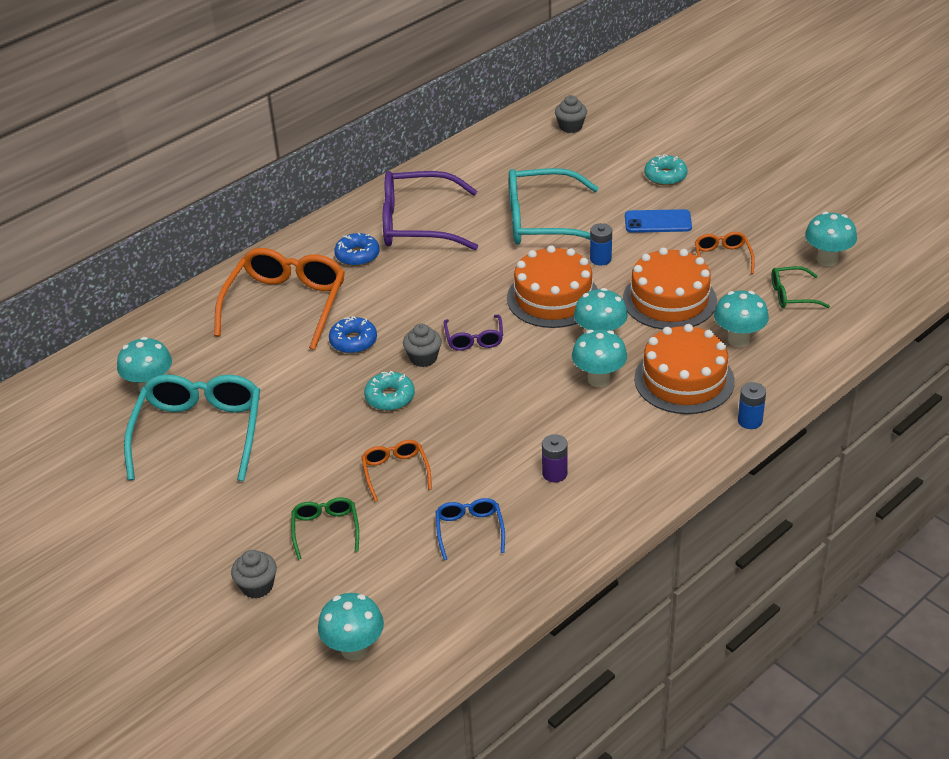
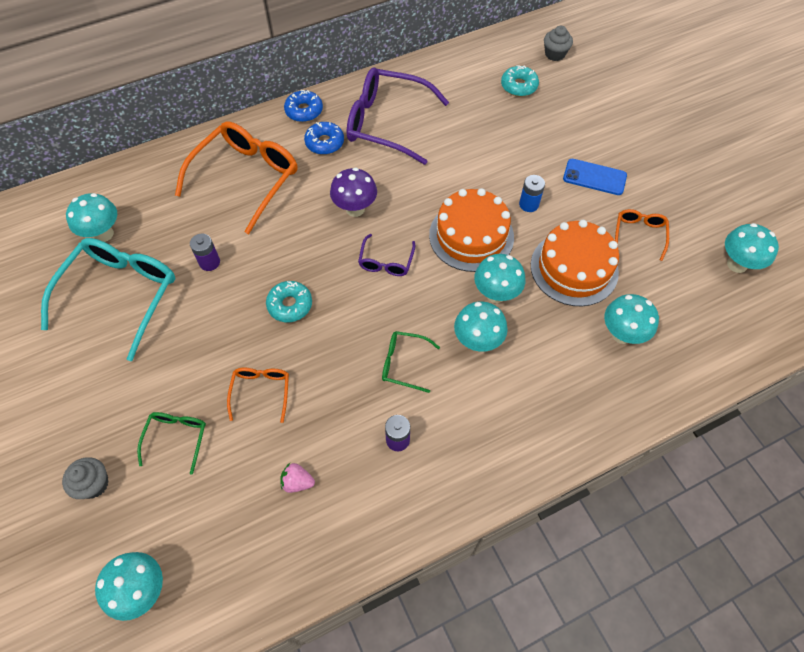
camera: 15 degrees right, 20 degrees up
blue donut [329,316,377,354] -> blue donut moved to [284,90,323,122]
grey cupcake [403,323,442,367] -> none
blue glasses [436,498,505,560] -> pink strawberry [280,463,315,493]
turquoise glasses [509,168,599,245] -> none
orange cake [634,324,735,414] -> none
turquoise donut [644,154,688,186] -> turquoise donut moved to [501,65,539,97]
blue battery [738,382,766,429] -> none
green glasses [772,266,830,308] -> green glasses moved to [382,331,440,393]
none -> purple battery [190,234,220,271]
none -> purple mushroom [330,168,377,217]

